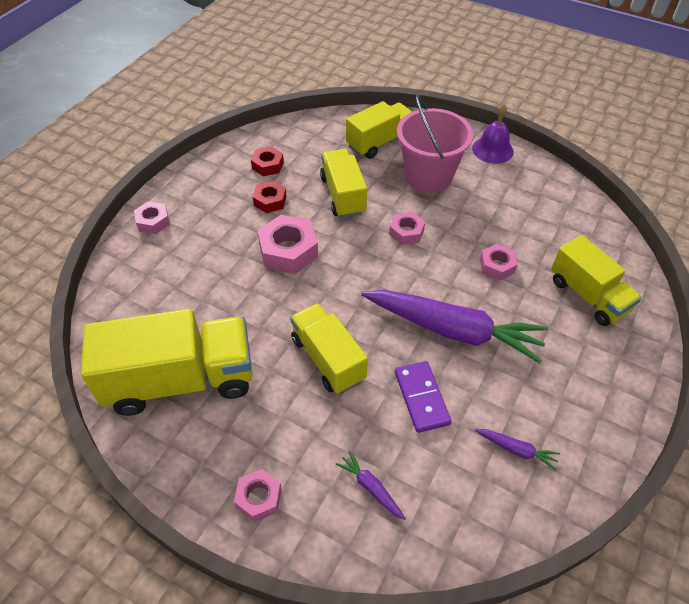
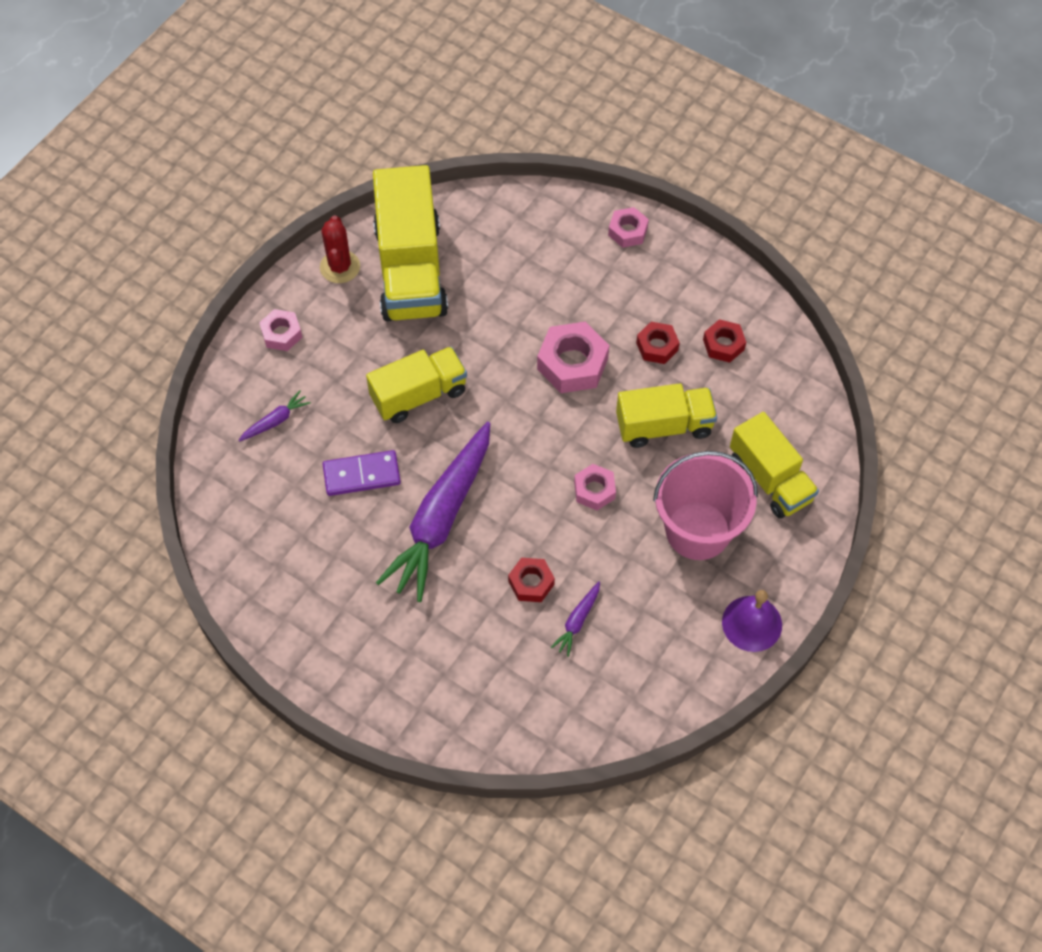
camera: 95 degrees right, 10 degrees up
purple carrot [475,429,560,471] -> purple carrot moved to [551,582,600,657]
pink nut [480,244,518,281] -> red nut [508,558,555,602]
yellow truck [551,235,642,326] -> none
none -> red cactus [320,215,360,283]

